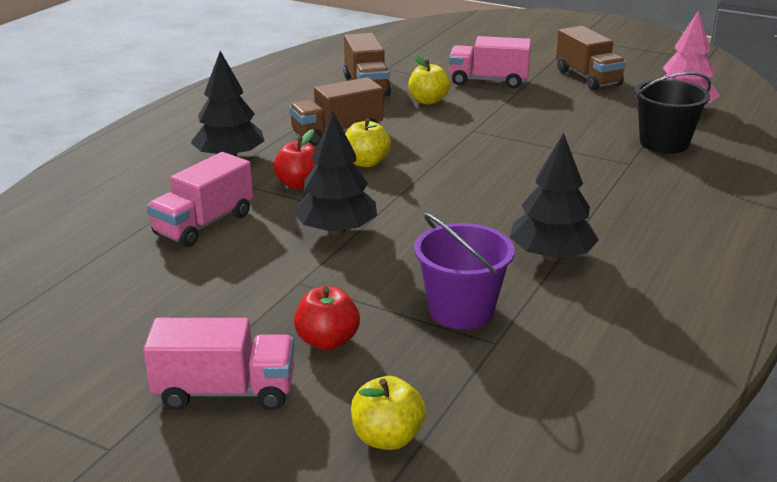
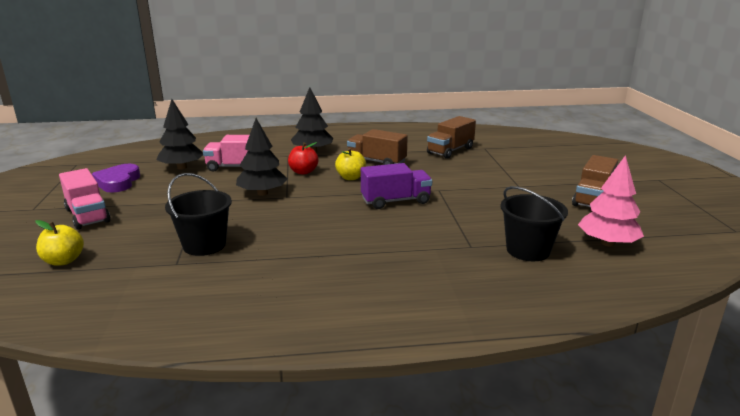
camera: 55 degrees right, 5 degrees down
red apple [294,286,360,350] -> none
yellow apple [408,55,450,105] -> none
purple bucket [414,213,515,329] -> black bucket [165,173,232,256]
pink truck [449,36,531,88] -> none
black tree [510,133,599,261] -> black tree moved to [156,99,203,170]
none -> purple heart [92,164,140,192]
none -> purple truck [361,163,432,209]

